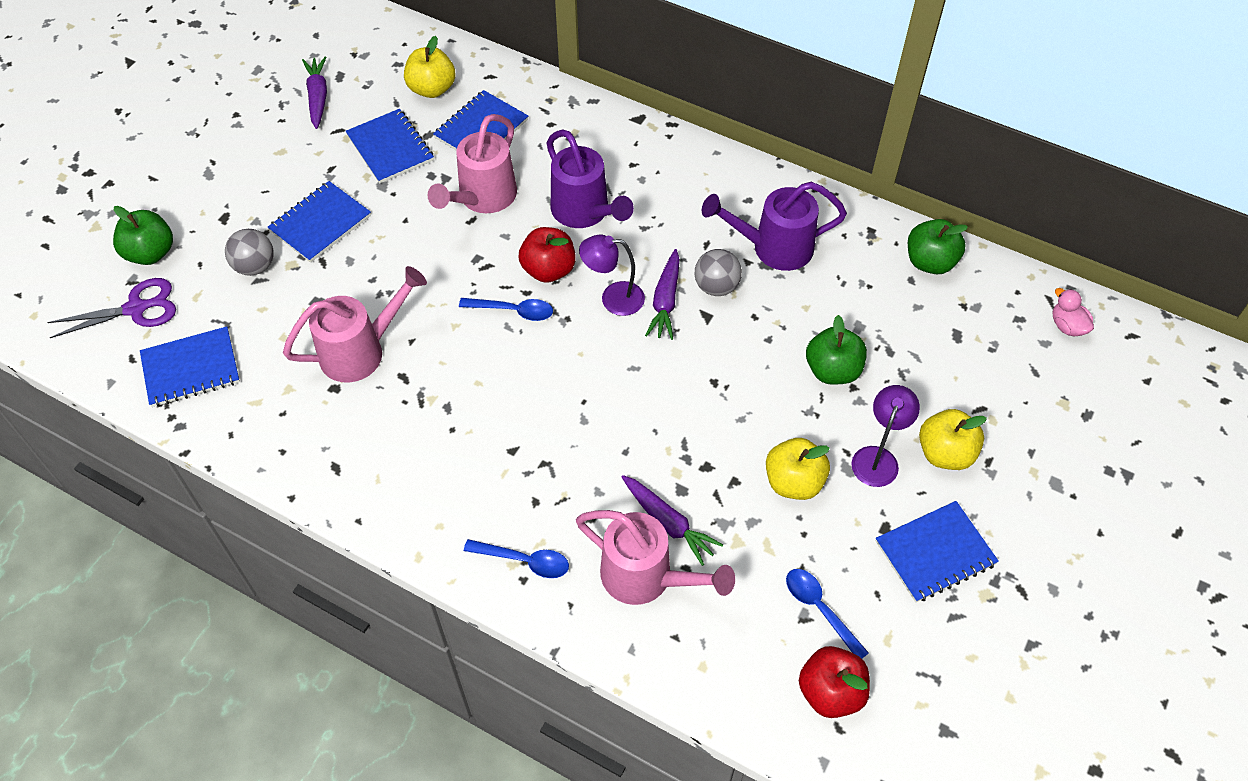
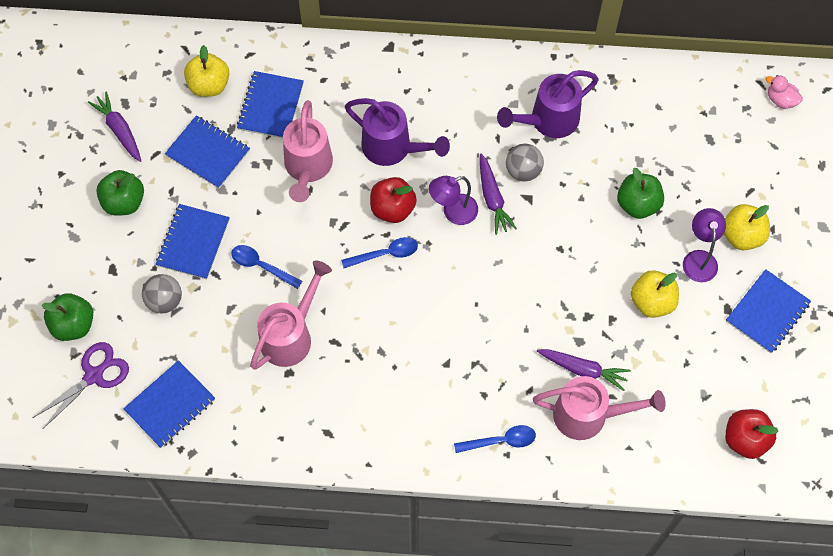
camera: 25 degrees left, 10 degrees up
blue spoon [786,569,869,659] -> blue spoon moved to [231,245,302,289]
green apple [908,219,968,274] -> green apple moved to [96,170,144,216]

